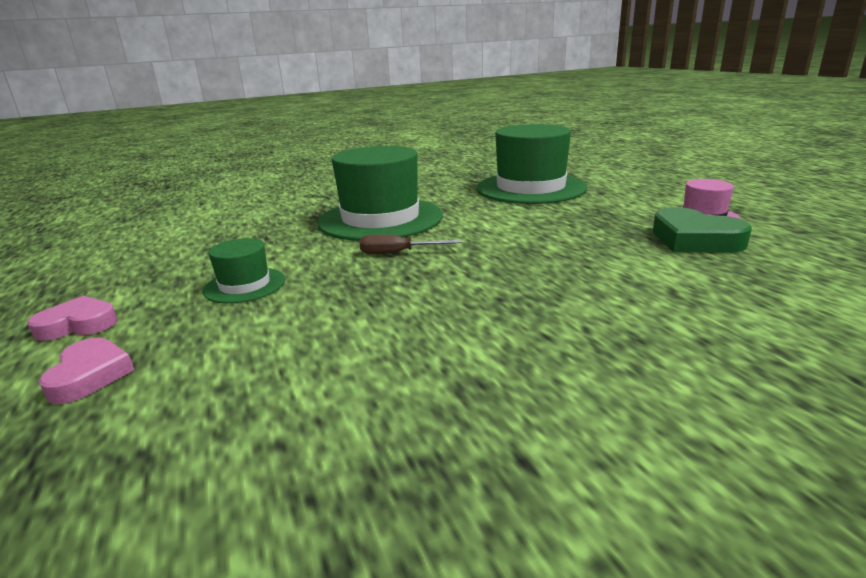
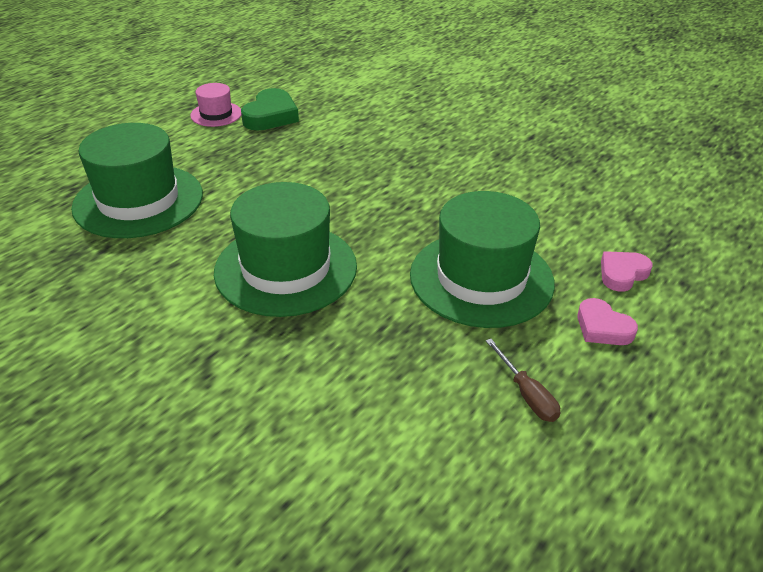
camera: 120 degrees left, 15 degrees up
green hat [203,238,285,303] -> green hat [410,191,555,328], size x2.08
brown screwdriver [360,234,461,254] -> brown screwdriver moved to [486,339,560,422]

